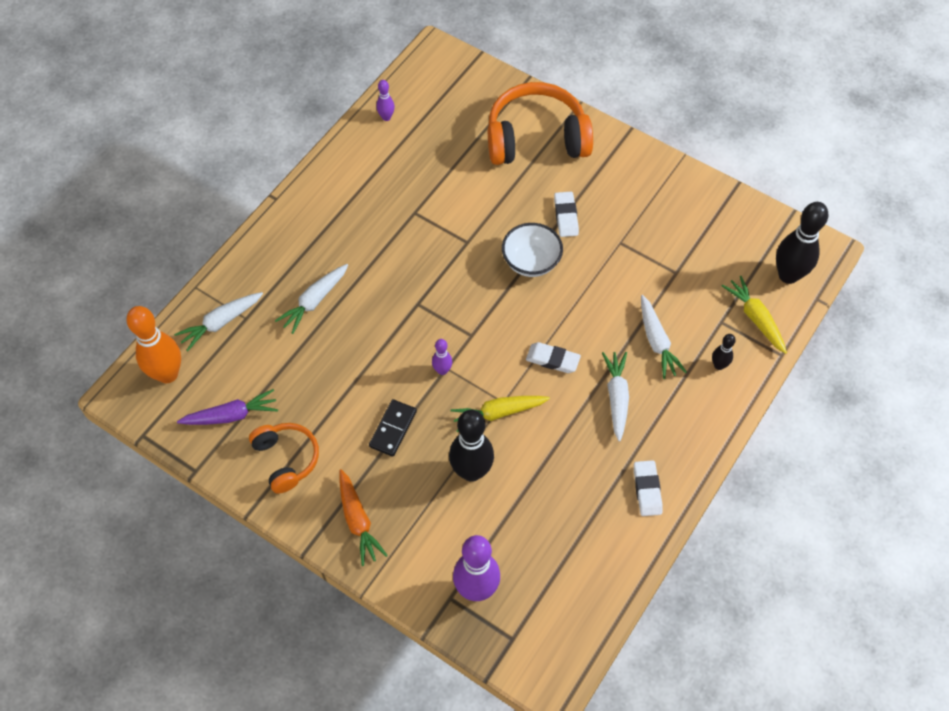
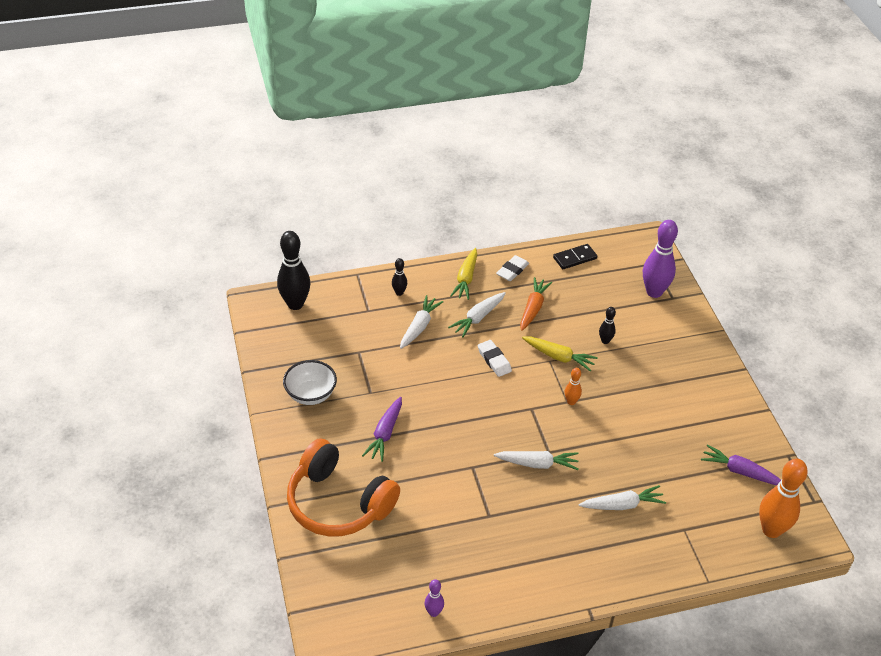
camera: 140 degrees left, 15 degrees down
white carrot [174,292,263,351] -> white carrot moved to [494,451,579,470]
orange headphones [249,423,319,494] -> none
orange carrot [339,469,388,566] -> orange carrot moved to [520,277,552,331]
black domino [369,399,417,457] -> black domino moved to [553,244,597,269]
purple bowling pin [432,339,452,375] -> orange bowling pin [565,368,582,405]
black bowling pin [449,410,494,482] -> black bowling pin [599,307,616,344], size x0.49
white bowl [502,223,563,277] -> white bowl moved to [283,360,337,405]
white eraser [554,192,579,237] -> purple carrot [362,397,402,462]
yellow carrot [722,276,787,354] -> yellow carrot moved to [450,248,477,300]

